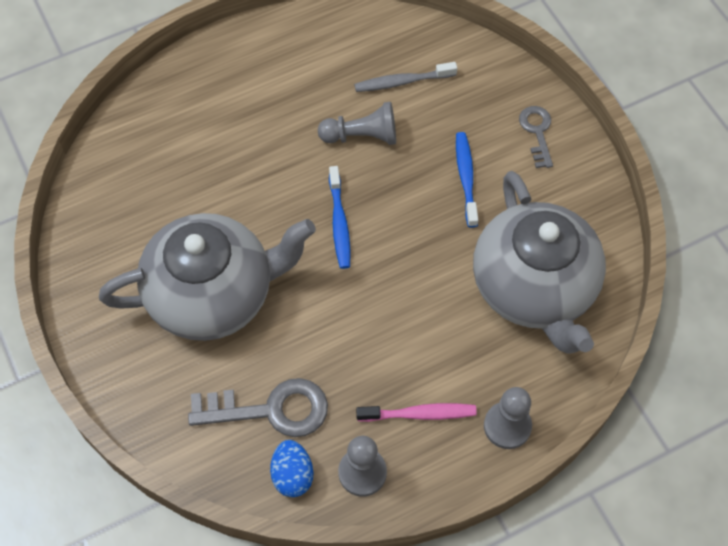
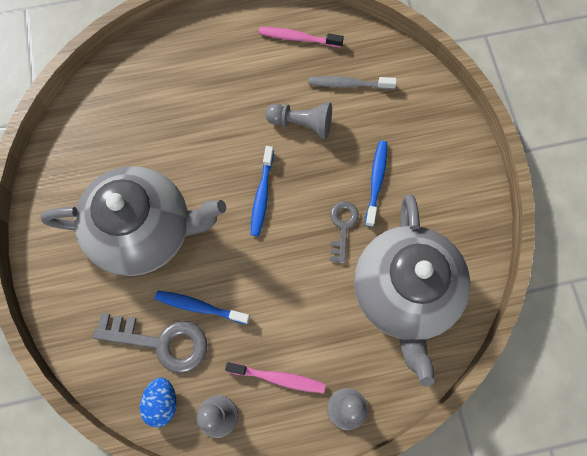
camera: 15 degrees right, 10 degrees up
grey key [519,106,553,168] -> grey key moved to [330,201,359,264]
none -> blue toothbrush [155,291,250,324]
none -> pink toothbrush [258,27,344,48]

